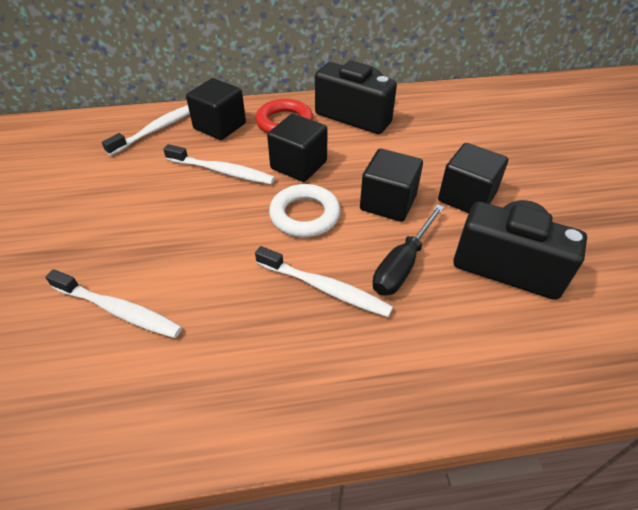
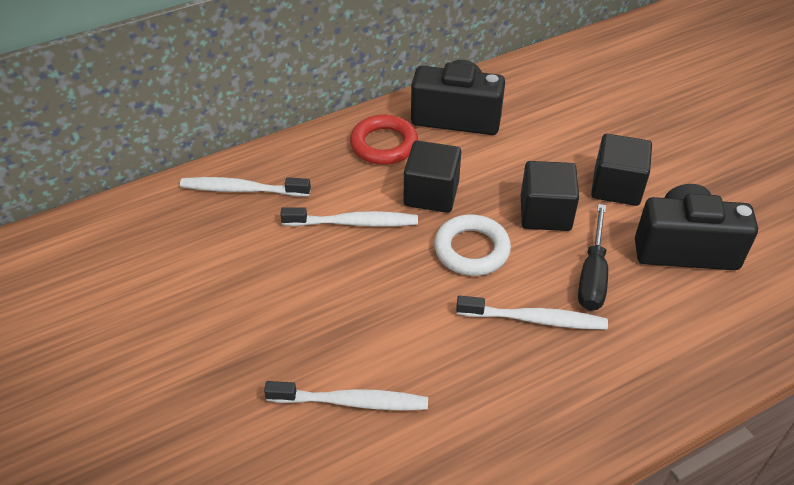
camera: 20 degrees left, 0 degrees up
white toothbrush [102,105,190,156] -> white toothbrush turned 105 degrees counterclockwise [180,177,311,196]
black cube [186,78,246,140] -> none

